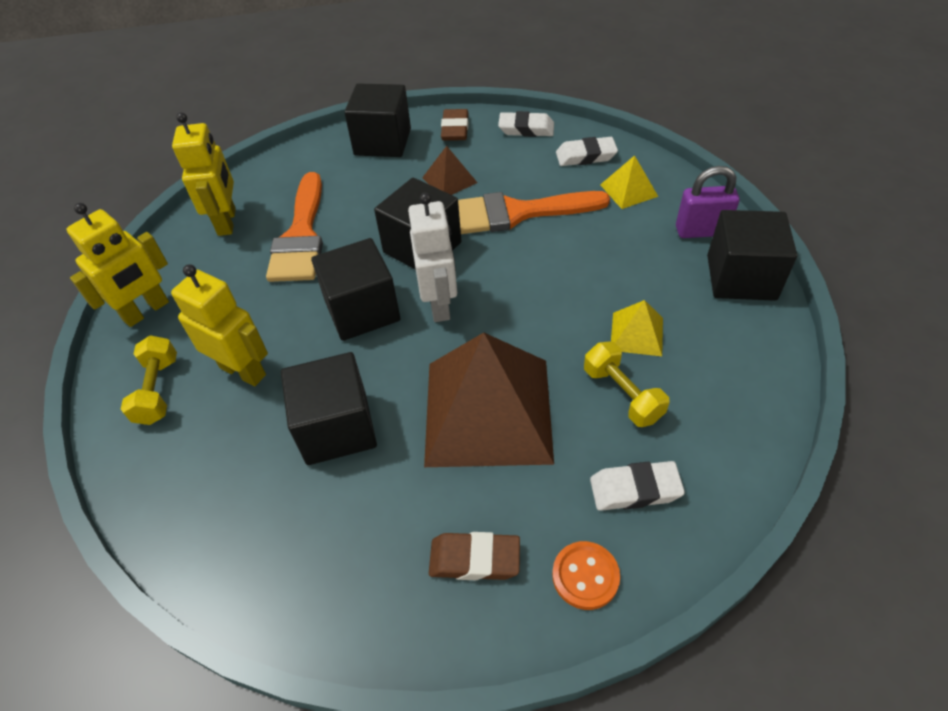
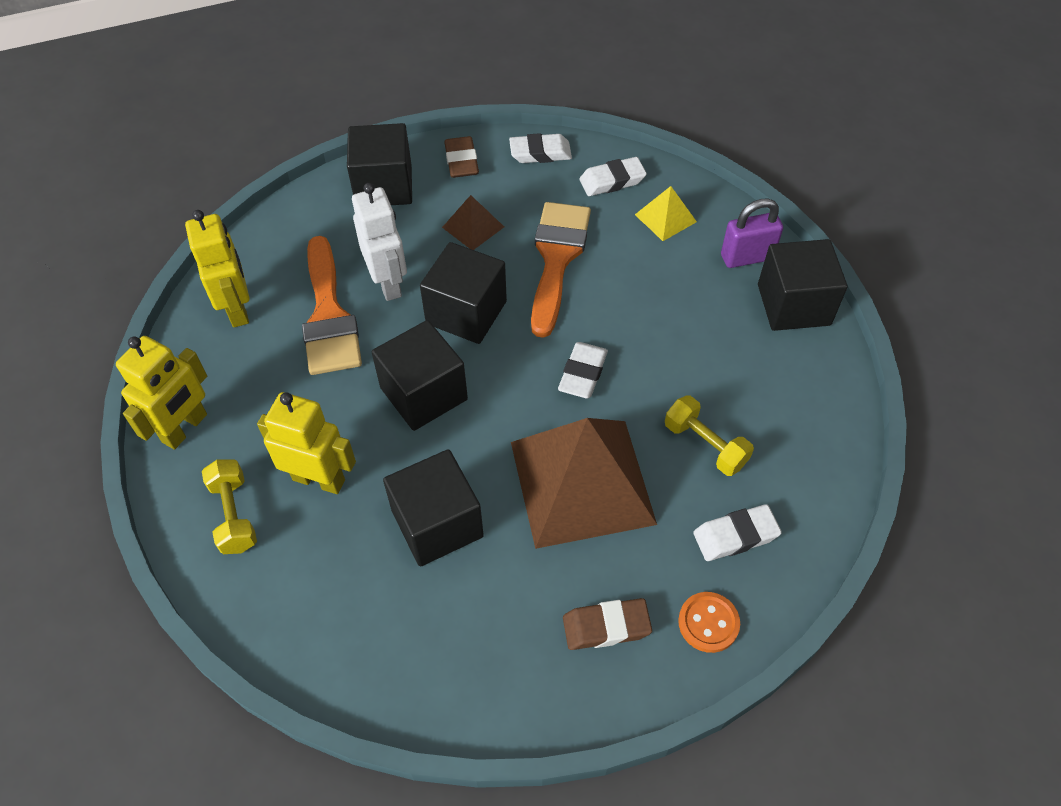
camera: 15 degrees left, 5 degrees up
white robot [408,193,457,322] -> white robot moved to [352,183,407,301]
orange brush [458,191,610,234] -> orange brush turned 120 degrees clockwise [531,202,591,338]
yellow pyramid [611,300,663,356] -> none
none -> white eraser [558,342,608,399]

